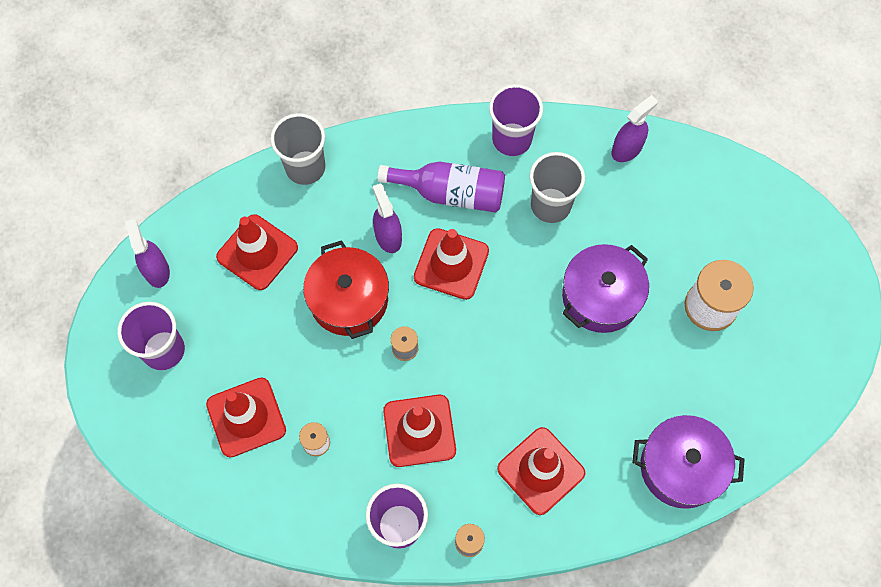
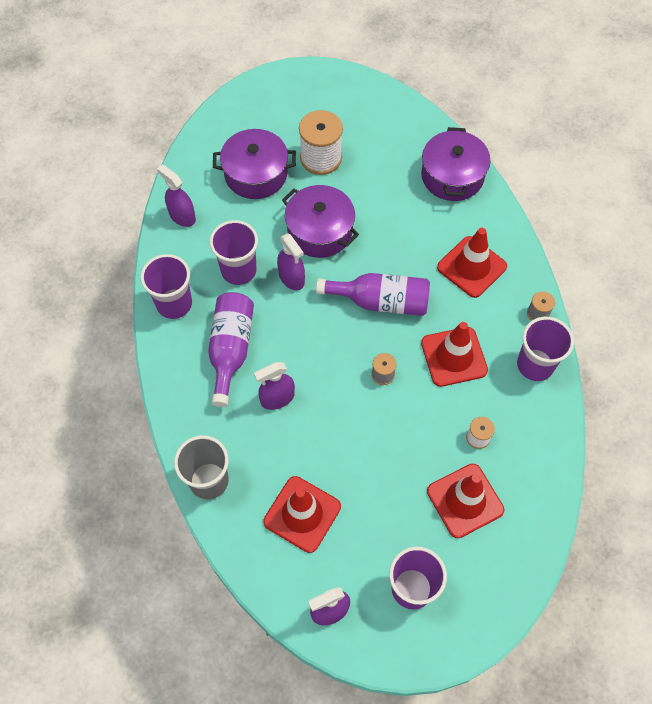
camera: 95 degrees left, 5 degrees down
red pot [303,240,389,339] -> none
red traffic cone [414,228,489,300] -> none
grey cup [530,152,585,223] -> purple cup [210,220,258,285]
none -> purple pot [213,129,296,199]
none -> purple spray bottle [277,233,305,290]
none -> purple bottle [316,273,430,316]

